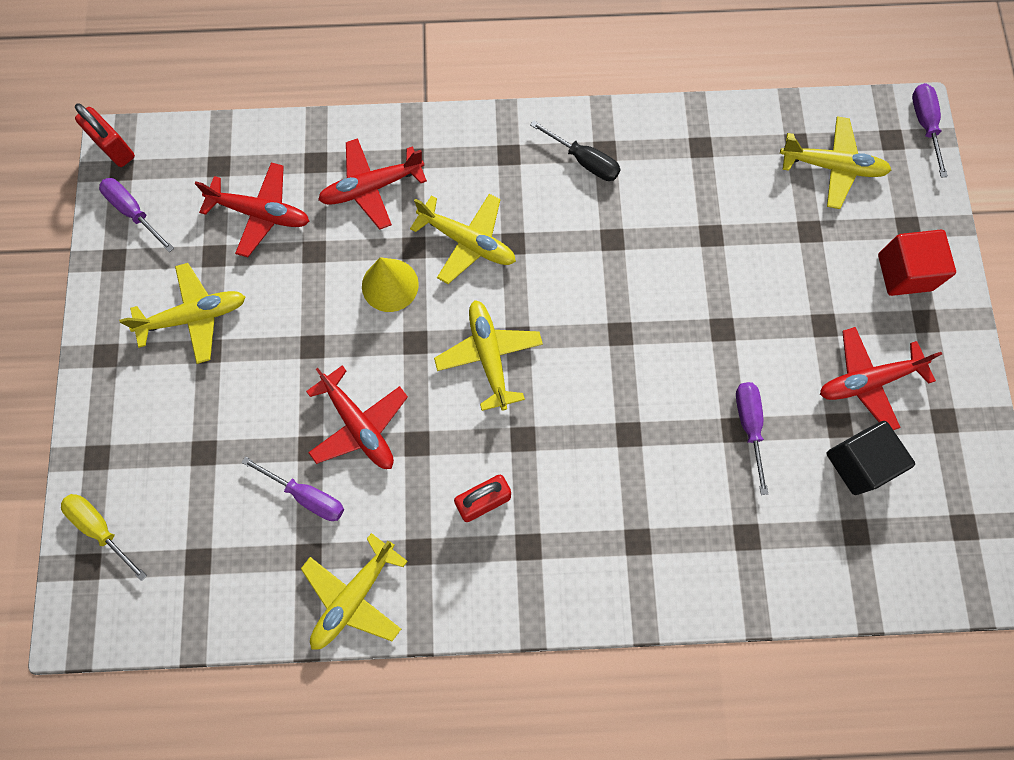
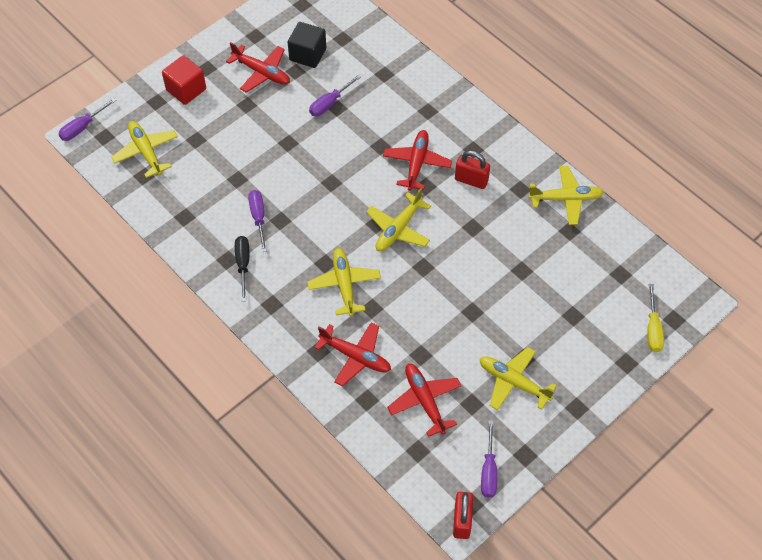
camera: 130 degrees left, 15 degrees down
purple screwdriver [241,456,344,521] -> purple screwdriver moved to [248,190,267,252]
red plane [306,365,408,469] -> red plane moved to [383,130,452,191]
yellow cone [362,257,419,312] -> none

